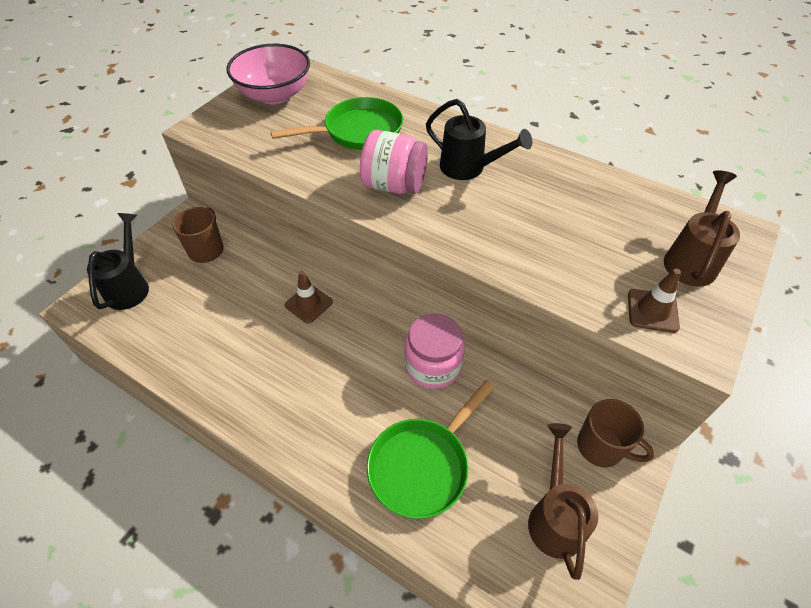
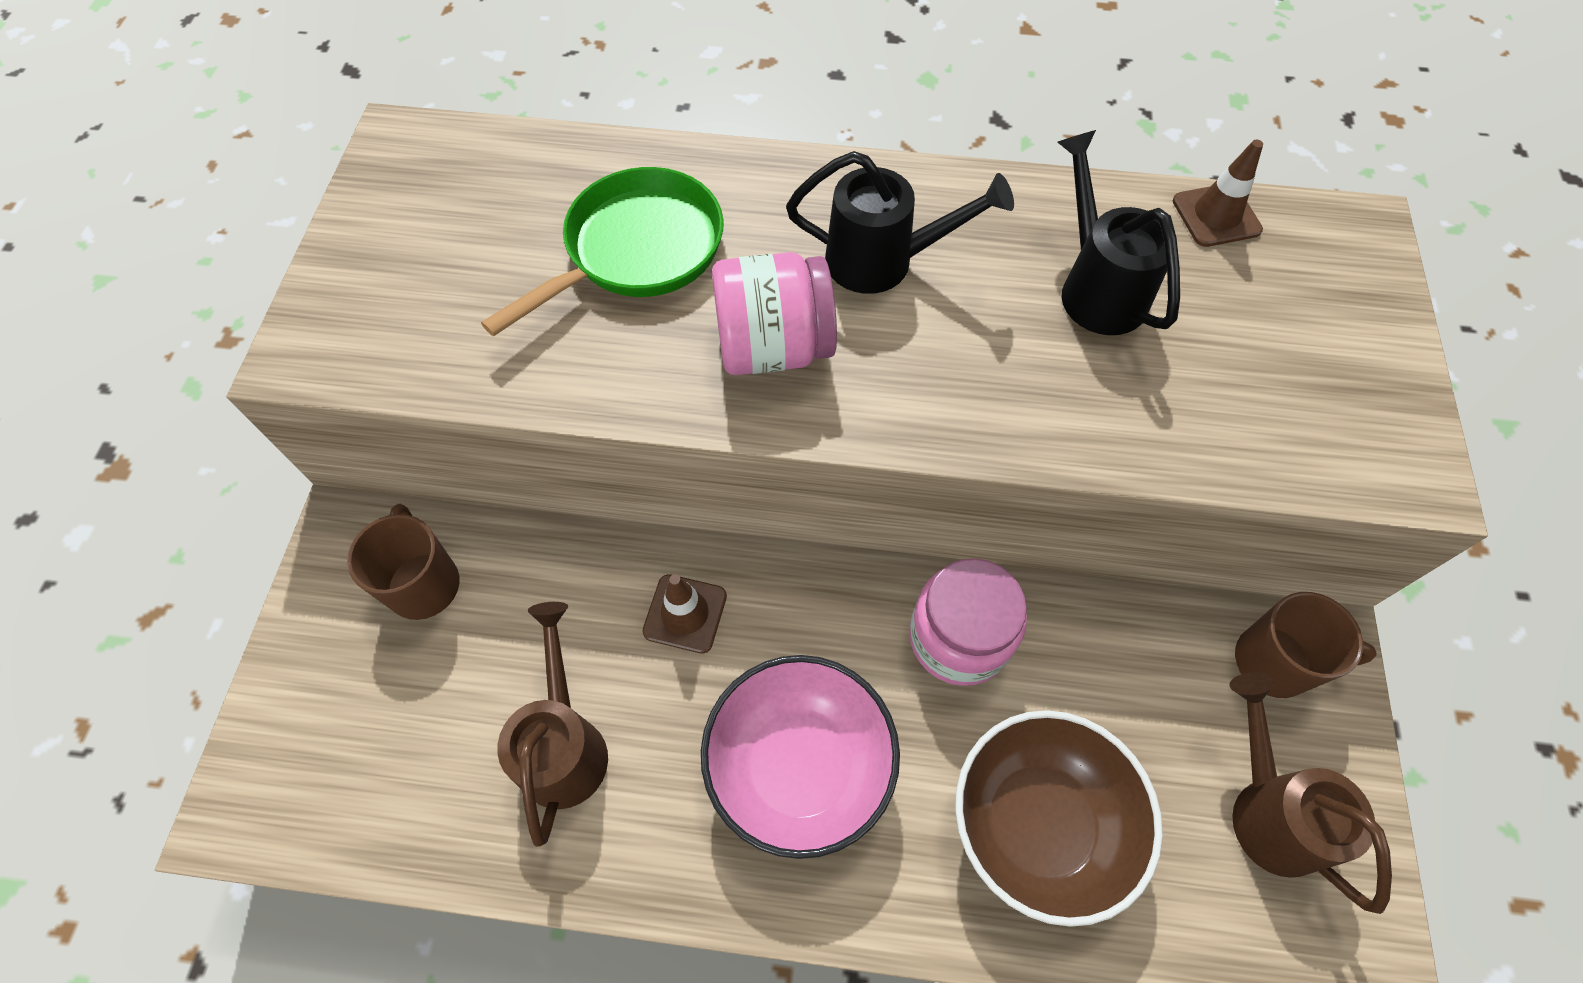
camera: 25 degrees left, 10 degrees up
black watering can [87,213,149,310] -> black watering can moved to [1057,130,1180,335]
pink bowl [226,44,310,104] -> pink bowl moved to [701,655,900,859]
green pan [367,380,495,519] -> brown bowl [955,710,1163,927]
brown traffic cone [628,269,681,333] -> brown traffic cone moved to [1173,140,1263,247]
brown watering can [664,170,740,287] -> brown watering can moved to [497,602,608,847]

